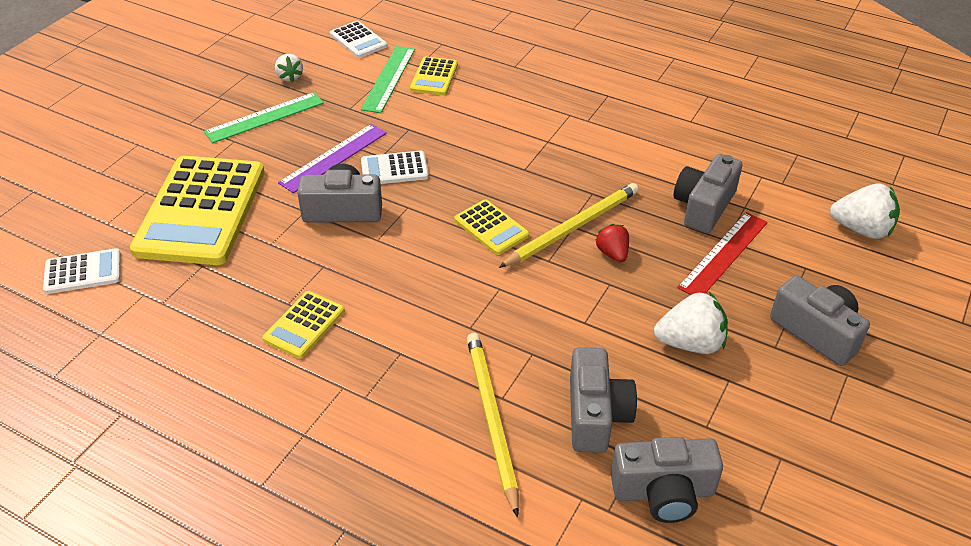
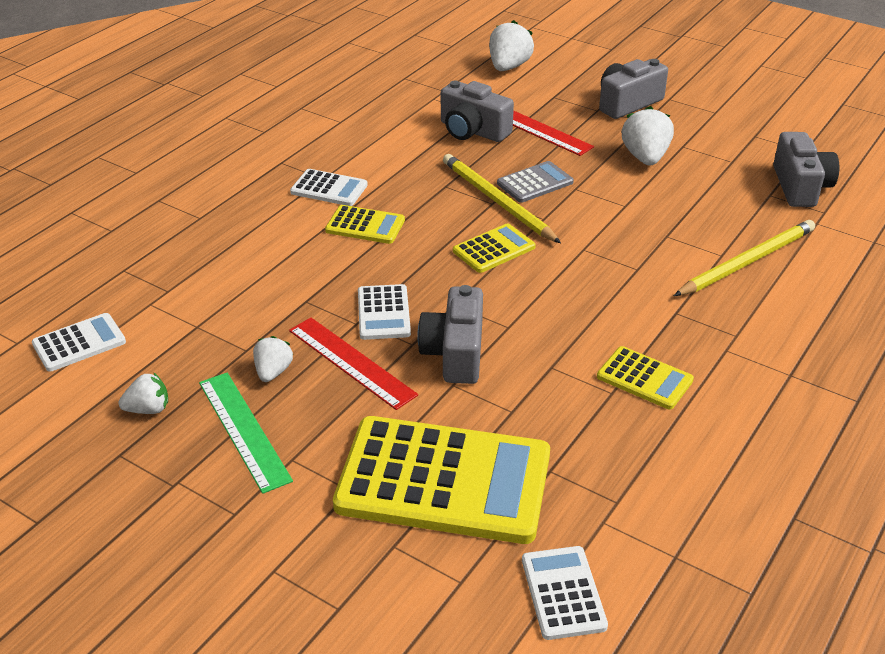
camera: 85 degrees left, 5 degrees down
purple ruler [278,124,387,193] -> red ruler [289,318,418,410]
green ruler [361,46,415,113] -> none
yellow calculator [410,57,458,95] -> yellow calculator moved to [325,205,405,244]
yellow pencil [467,333,519,517] -> yellow pencil turned 150 degrees clockwise [674,220,815,296]
grey camera [570,347,637,453] -> none
red strawberry [595,224,629,262] -> grey calculator [497,161,574,203]
none -> white strawberry [253,336,293,382]
none -> white calculator [290,169,368,206]

